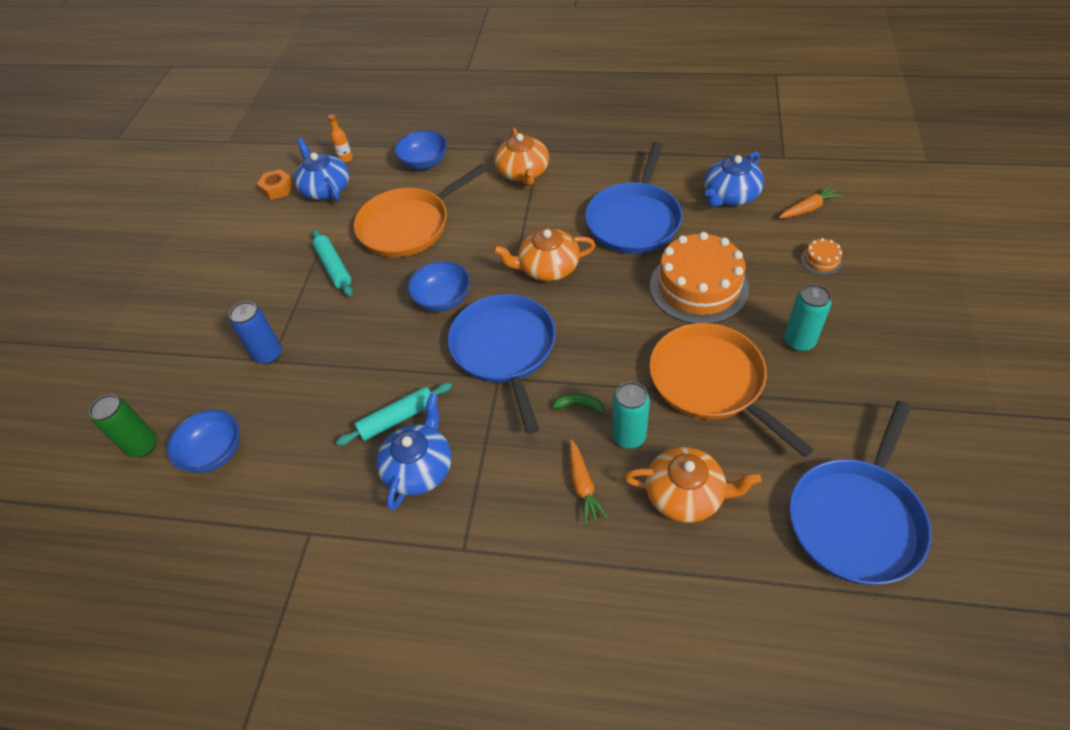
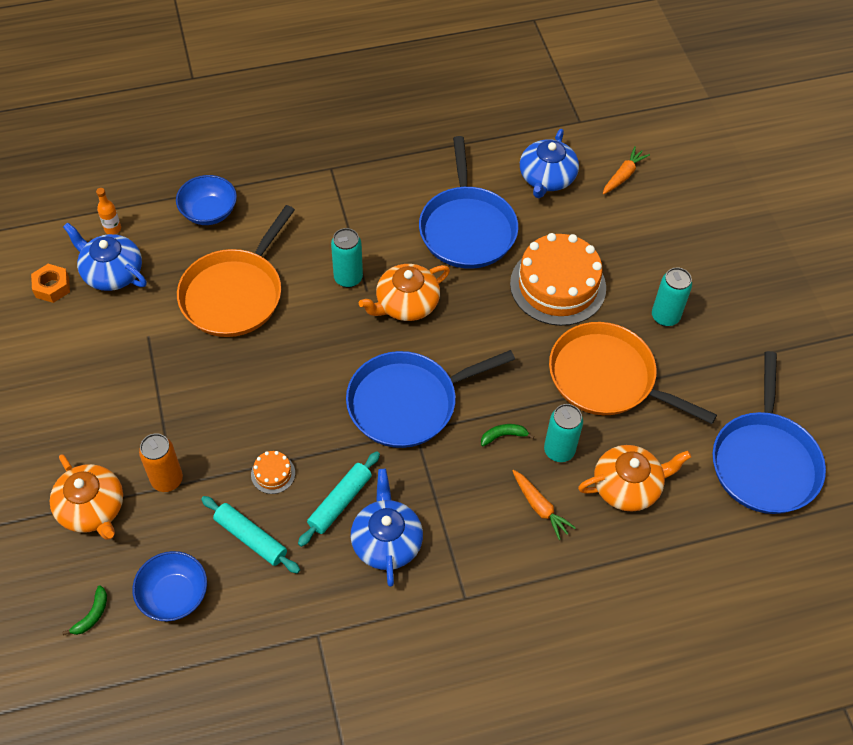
camera: 30 degrees left, 5 degrees up
green can [89,394,157,458] -> green banana [62,585,107,635]
blue can [229,301,282,364] -> orange can [139,433,183,492]
turquoise rolling pin [312,229,353,296] -> turquoise rolling pin moved to [201,496,300,574]
blue bowl [408,261,470,312] -> none
blue pan [448,294,556,434] -> blue pan turned 75 degrees counterclockwise [346,350,515,448]
orange teapot [495,128,549,186] -> orange teapot moved to [49,454,123,540]
orange cake [801,238,842,275] -> orange cake moved to [251,451,295,494]
none -> turquoise can [331,228,363,288]

